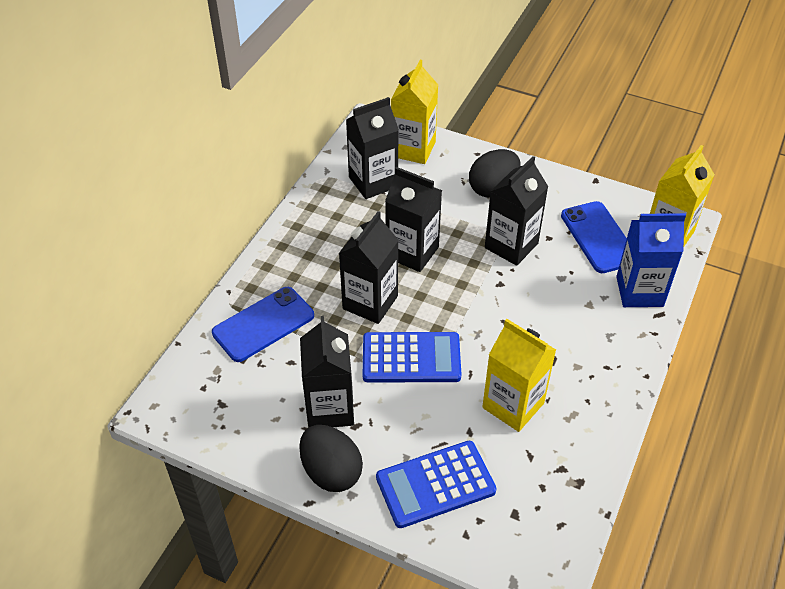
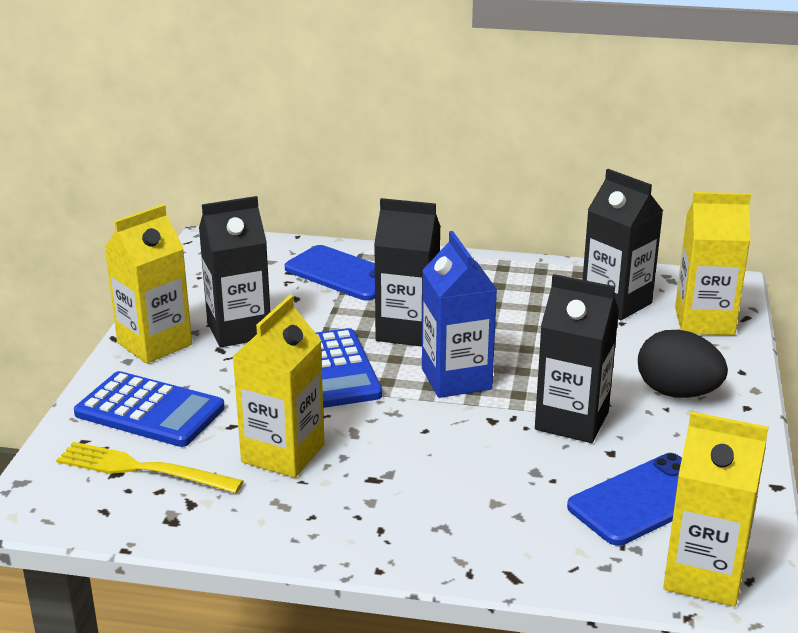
camera: 75 degrees right, 20 degrees down
black egg [299,425,363,492] -> yellow carton [105,204,192,364]
blue calculator [376,441,497,528] -> blue calculator turned 150 degrees clockwise [74,371,225,447]
black carton [385,167,442,272] -> none
blue carton [616,213,686,307] -> blue carton moved to [422,231,497,398]
none -> yellow fork [56,442,244,493]

